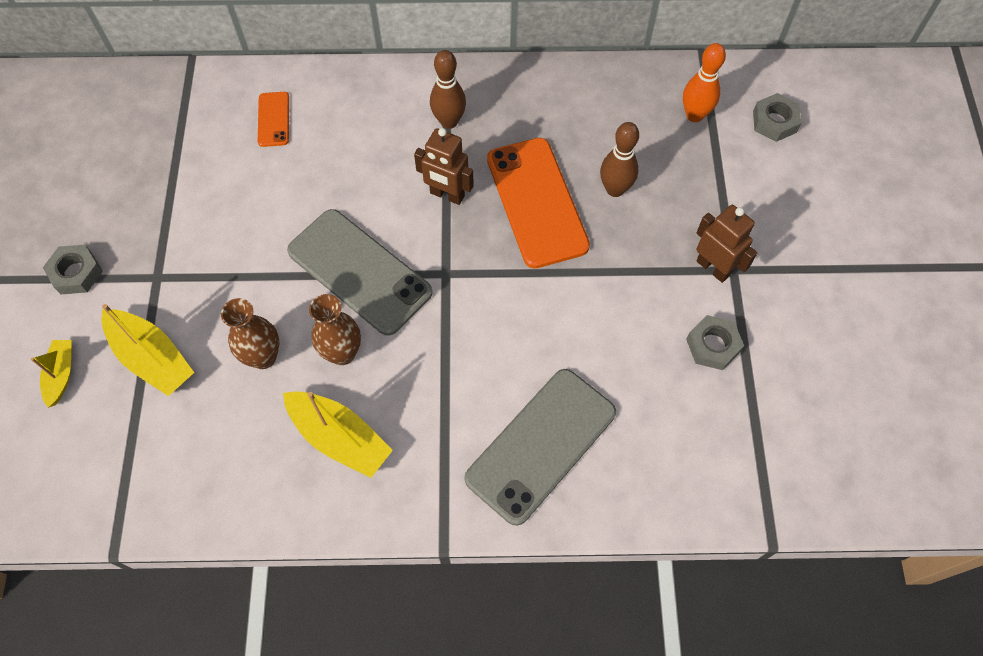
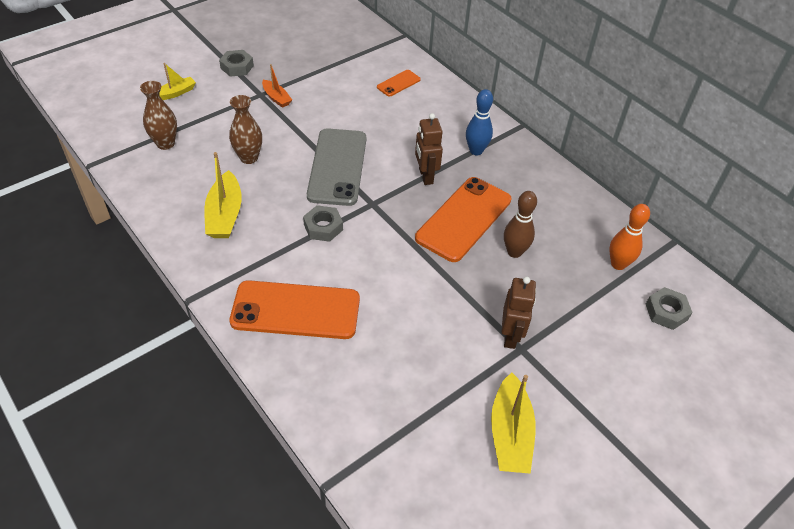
camera: 50 degrees right, 15 degrees down
yellow boat [102,304,194,396] -> yellow boat moved to [491,372,536,474]
brown vase [309,294,361,365] -> brown vase moved to [140,81,177,150]
brown bowling pin [430,50,466,129] -> blue bowling pin [466,89,493,155]
grey phone [464,369,616,526] -> orange phone [229,280,360,339]
grey nut [686,315,744,370] -> grey nut moved to [303,205,343,242]
none -> orange boat [262,64,292,108]

